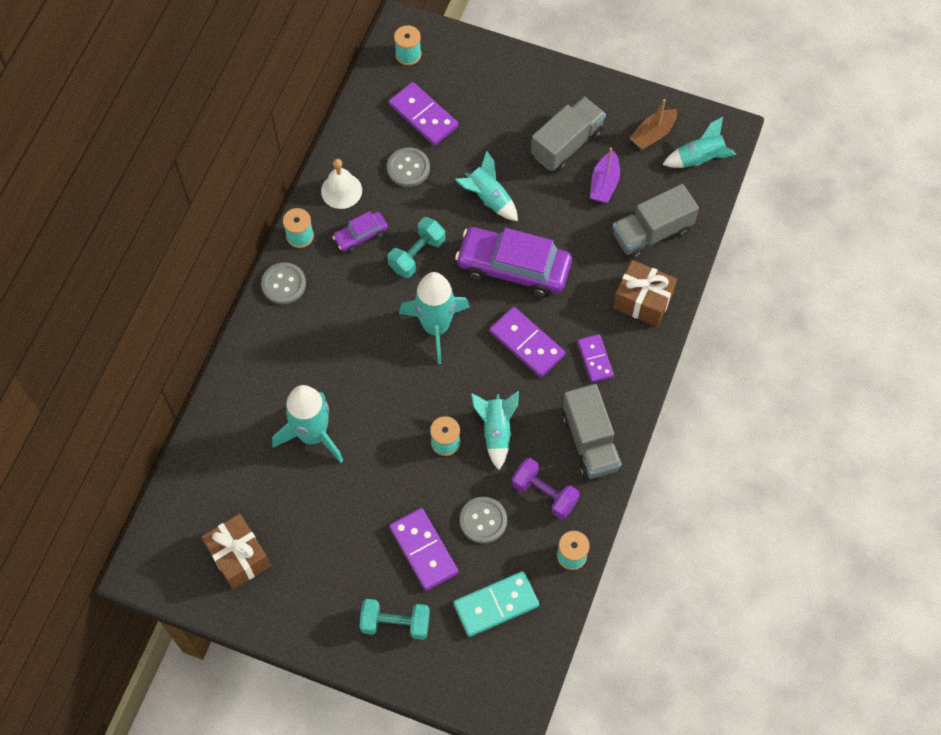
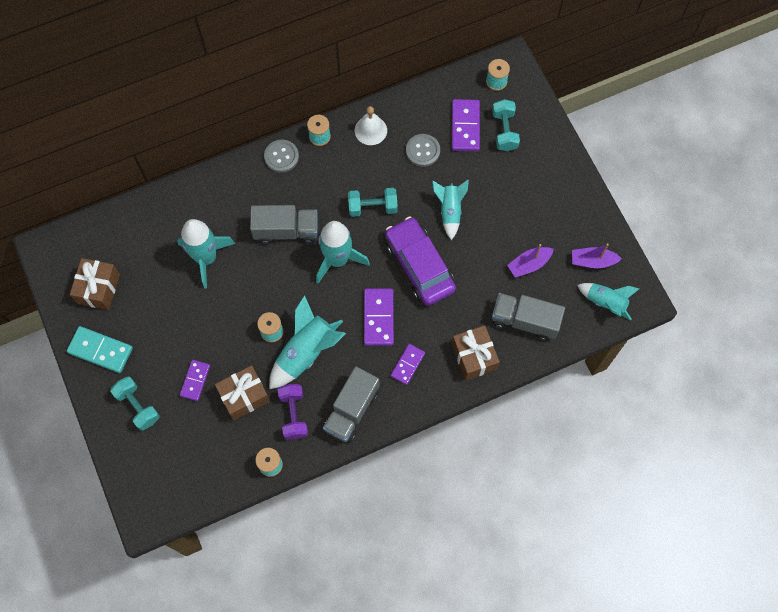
camera: 45 degrees right, 5 degrees up
purple car [332,211,388,252] -> none
purple domino [389,508,458,591] -> purple domino [180,360,210,401], size x0.65
turquoise domino [453,571,539,637] -> turquoise domino moved to [67,326,133,373]
grey button [460,497,507,544] -> brown gift [215,365,270,420]
turquoise rocket [471,391,519,470] -> turquoise rocket [269,295,346,389], size x1.56
grey truck [531,97,606,172] -> grey truck moved to [250,205,318,244]
brown boat [630,99,677,150] -> purple boat [572,243,622,268]
none -> turquoise dumbbell [492,99,520,151]

